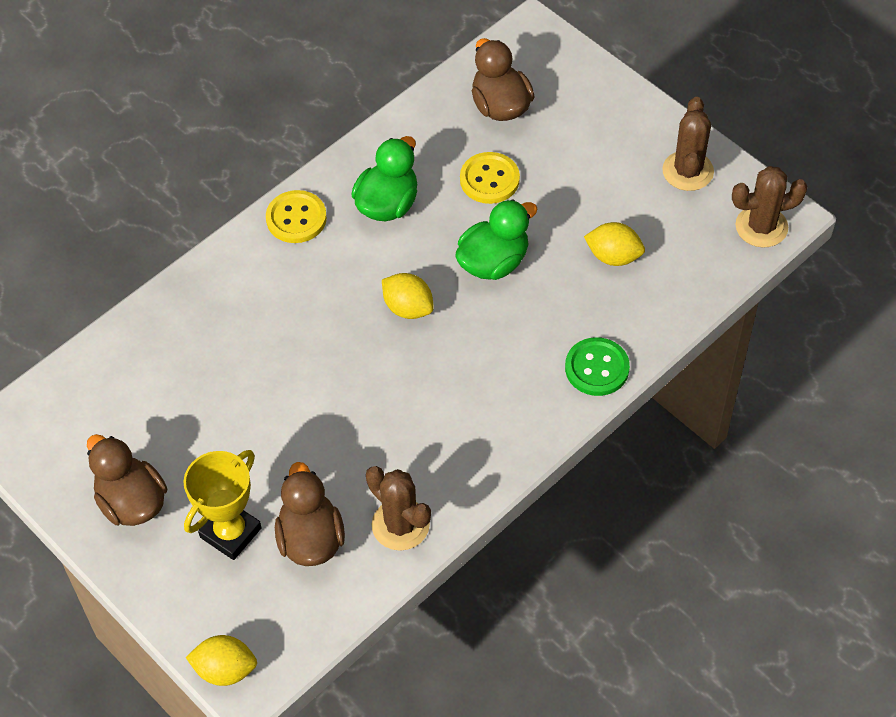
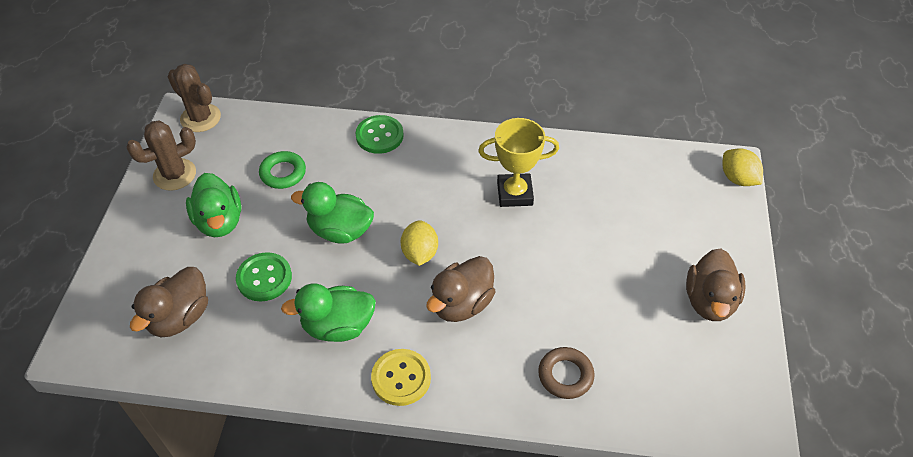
camera: 130 degrees left, 5 degrees down
yellow trophy [183,450,262,560] -> yellow trophy moved to [478,118,559,207]
brown duck [275,462,345,566] -> brown duck moved to [426,256,495,322]
brown cactus [366,466,431,551] -> none
yellow button [460,152,520,204] -> green button [236,252,292,301]
yellow lemon [584,222,645,266] -> green ring [259,151,306,189]
none -> green duck [186,173,241,237]
none -> brown ring [538,347,594,399]

